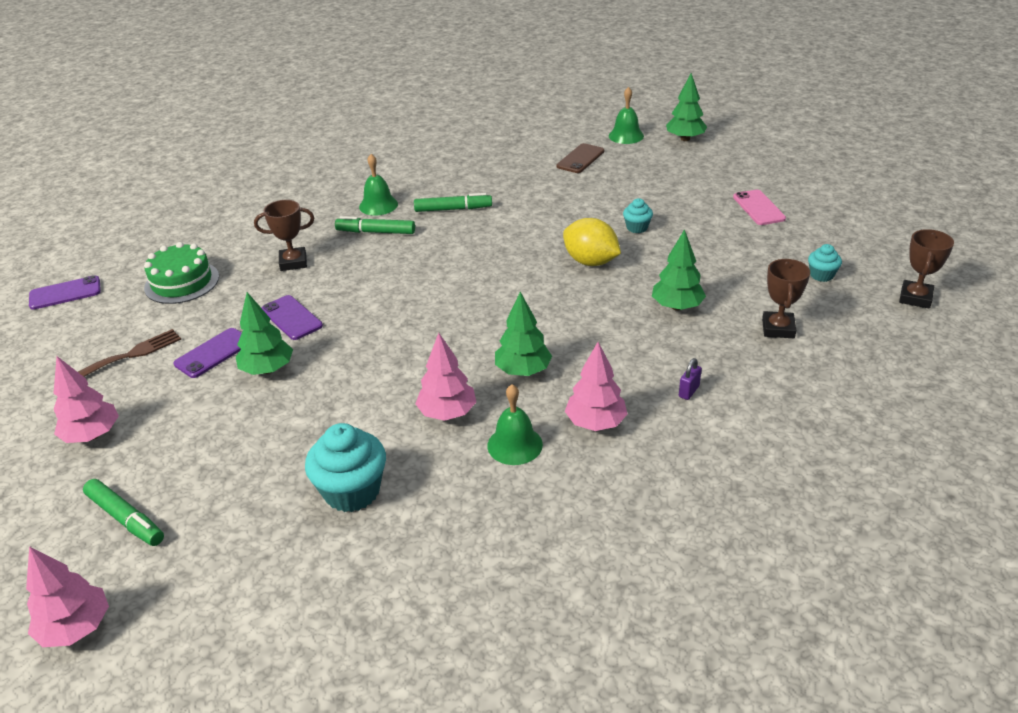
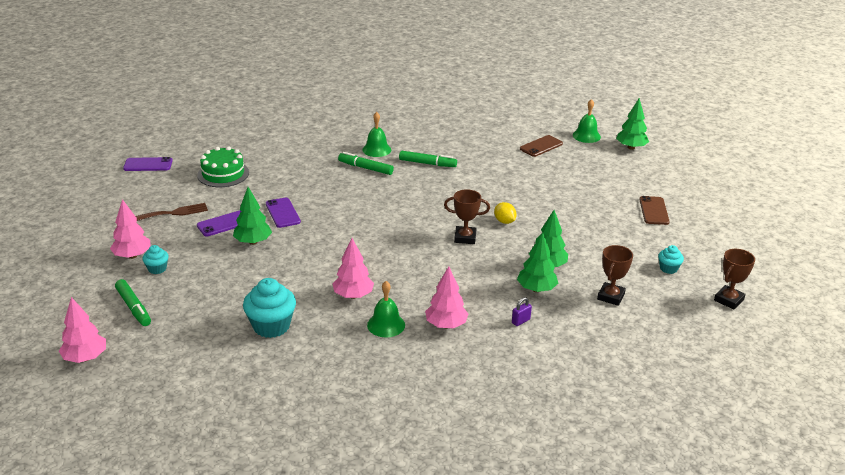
camera: 15 degrees right, 5 degrees down
brown trophy [254,200,314,271] -> brown trophy moved to [444,189,490,244]
green tree [495,292,552,376] -> green tree moved to [517,232,558,292]
yellow lemon [563,218,621,266] -> yellow lemon [494,202,517,224], size x0.59
turquoise cupcake [623,198,653,233] -> turquoise cupcake moved to [142,245,169,274]
pink phone [733,190,786,225] -> brown phone [639,196,670,225]

